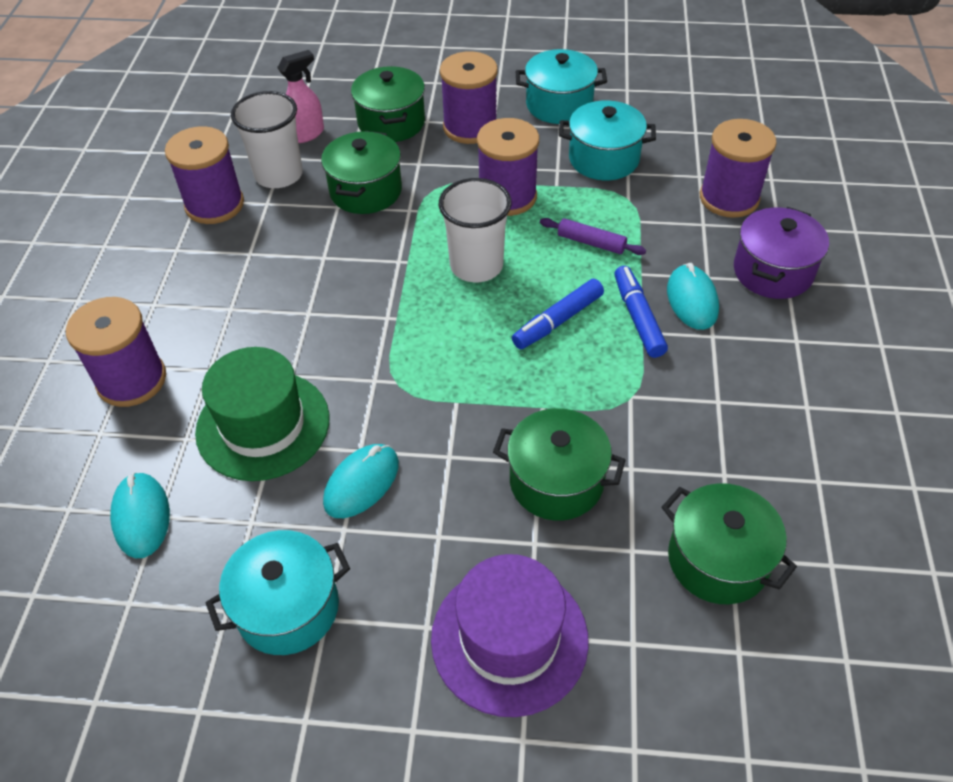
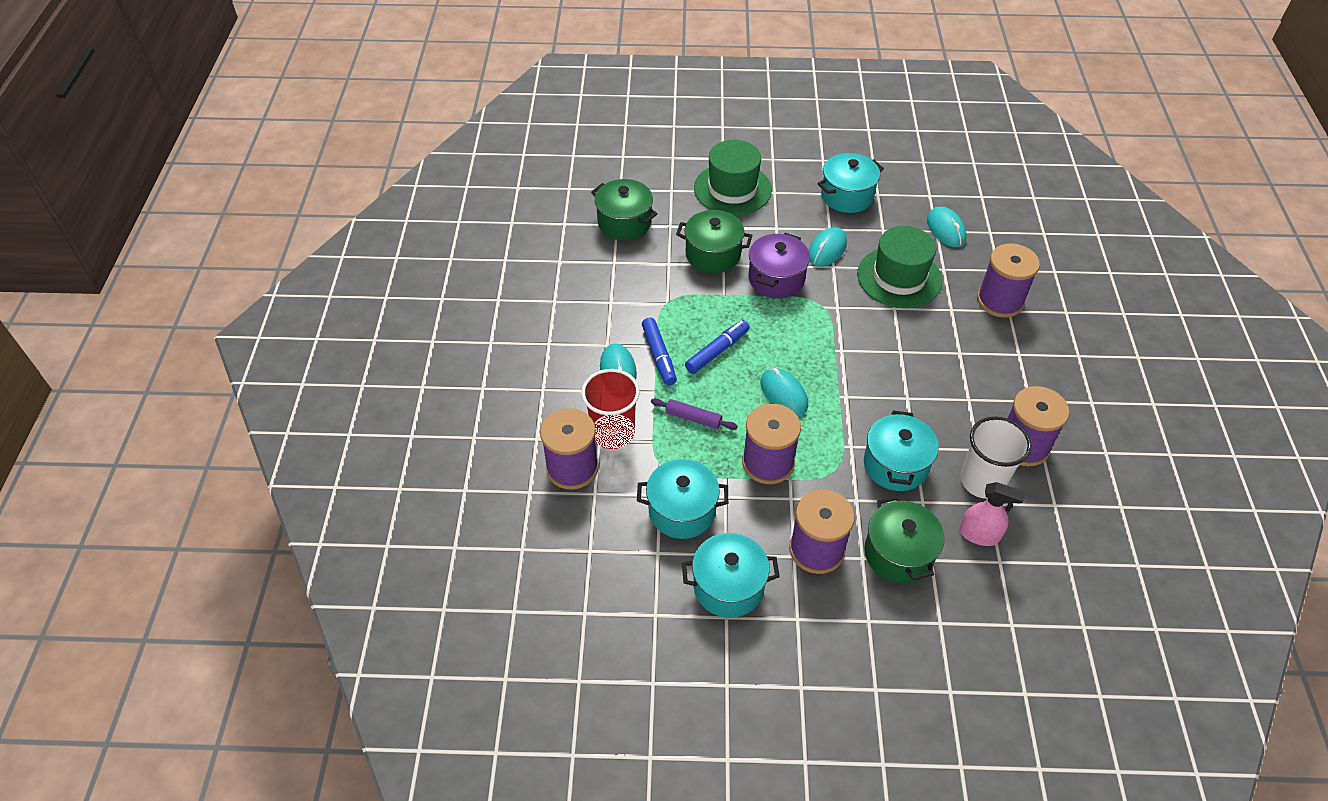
camera: 175 degrees right, 0 degrees up
pink spray bottle [277,50,324,143] -> pink spray bottle turned 120 degrees counterclockwise [960,482,1025,546]
green pot [321,131,402,214] -> turquoise pot [864,410,939,491]
purple hat [431,554,589,717] -> green hat [694,140,772,215]
white cup [439,178,512,282] -> turquoise mouse [761,368,808,416]
purple pot [734,207,829,299] -> purple pot moved to [748,233,810,299]
none -> red cup [581,369,640,449]

